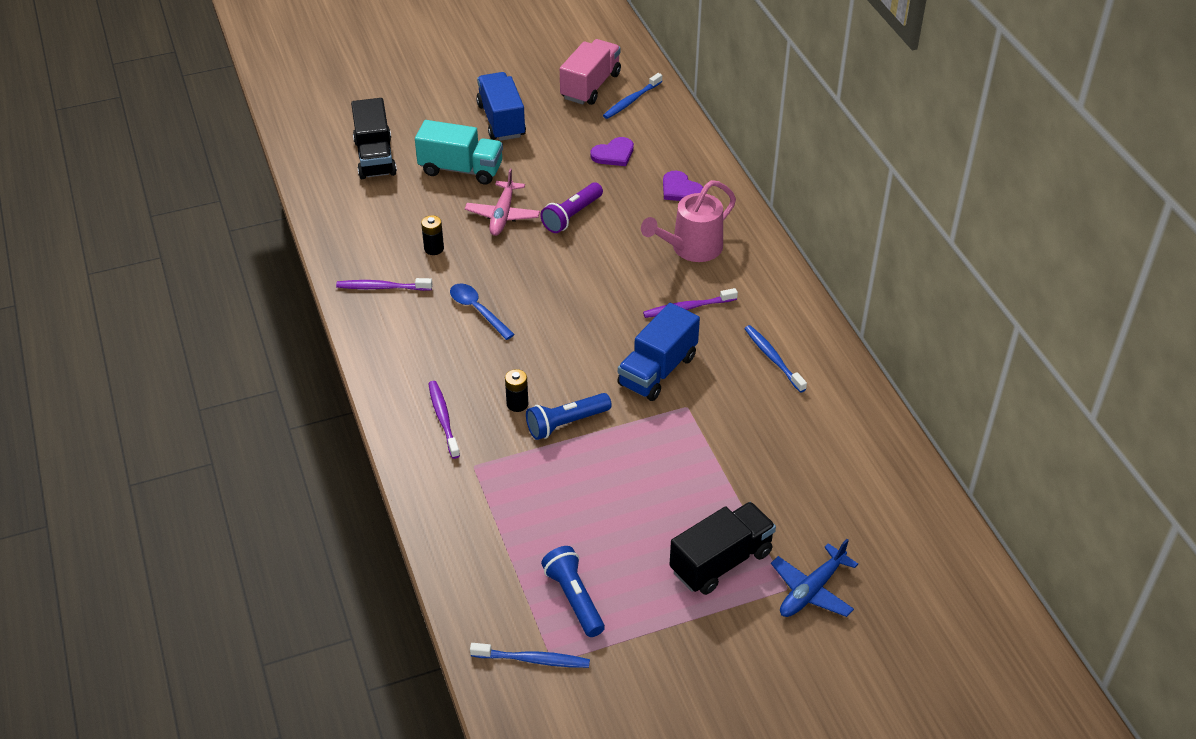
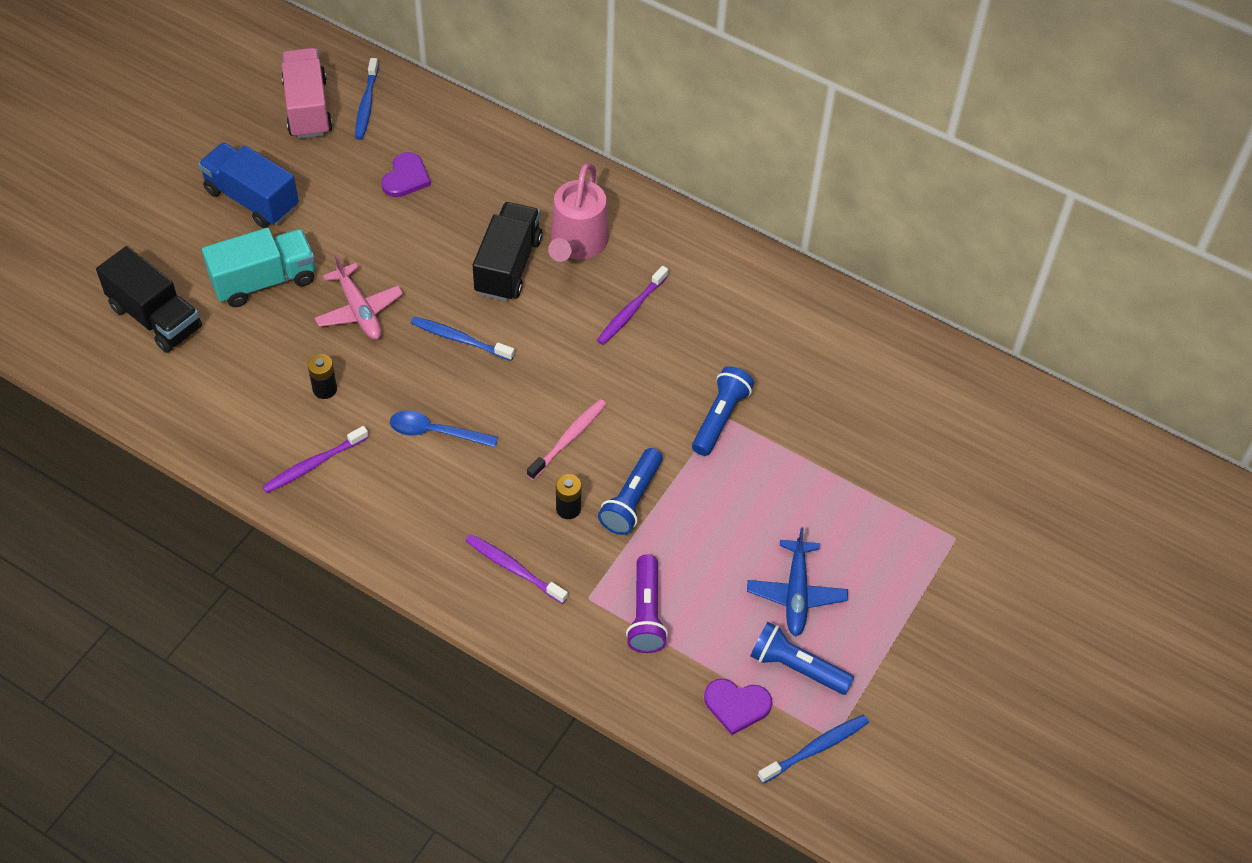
camera: 40 degrees left, 10 degrees up
purple flashlight [540,182,603,233] -> purple flashlight moved to [626,554,668,653]
blue truck [617,303,700,401] -> none
purple heart [663,171,703,201] -> purple heart moved to [704,679,772,735]
black truck [670,502,776,595] -> black truck moved to [473,202,542,301]
blue toothbrush [744,325,807,393] -> blue toothbrush moved to [411,317,515,361]
blue plane [771,539,858,617] -> blue plane moved to [747,527,848,636]
none -> pink toothbrush [527,399,606,480]
none -> blue flashlight [692,366,754,456]

